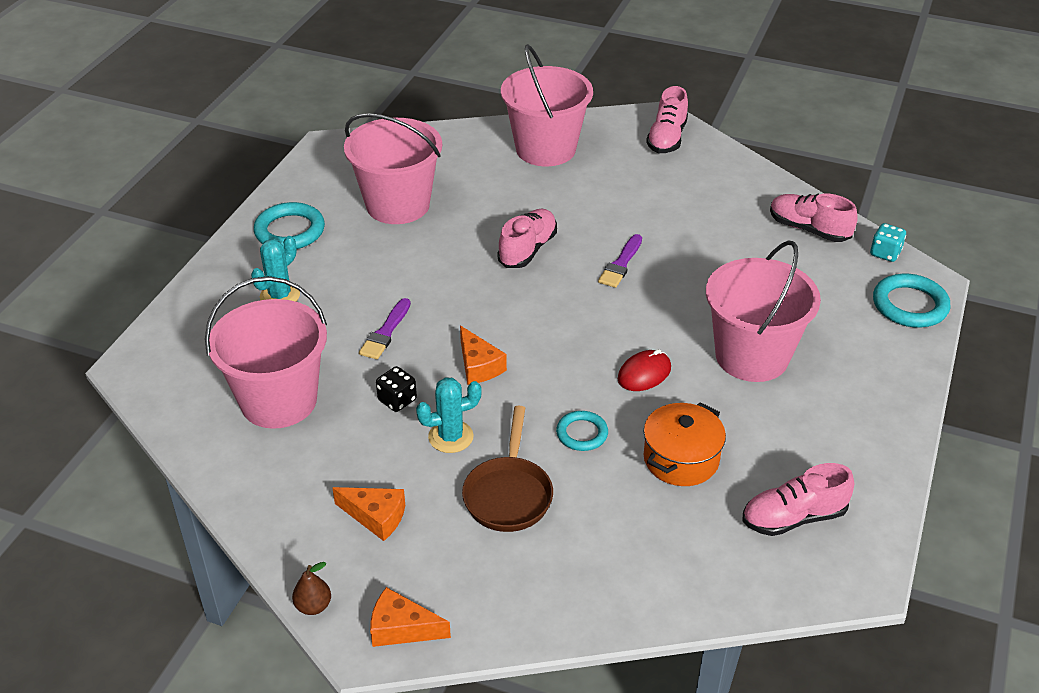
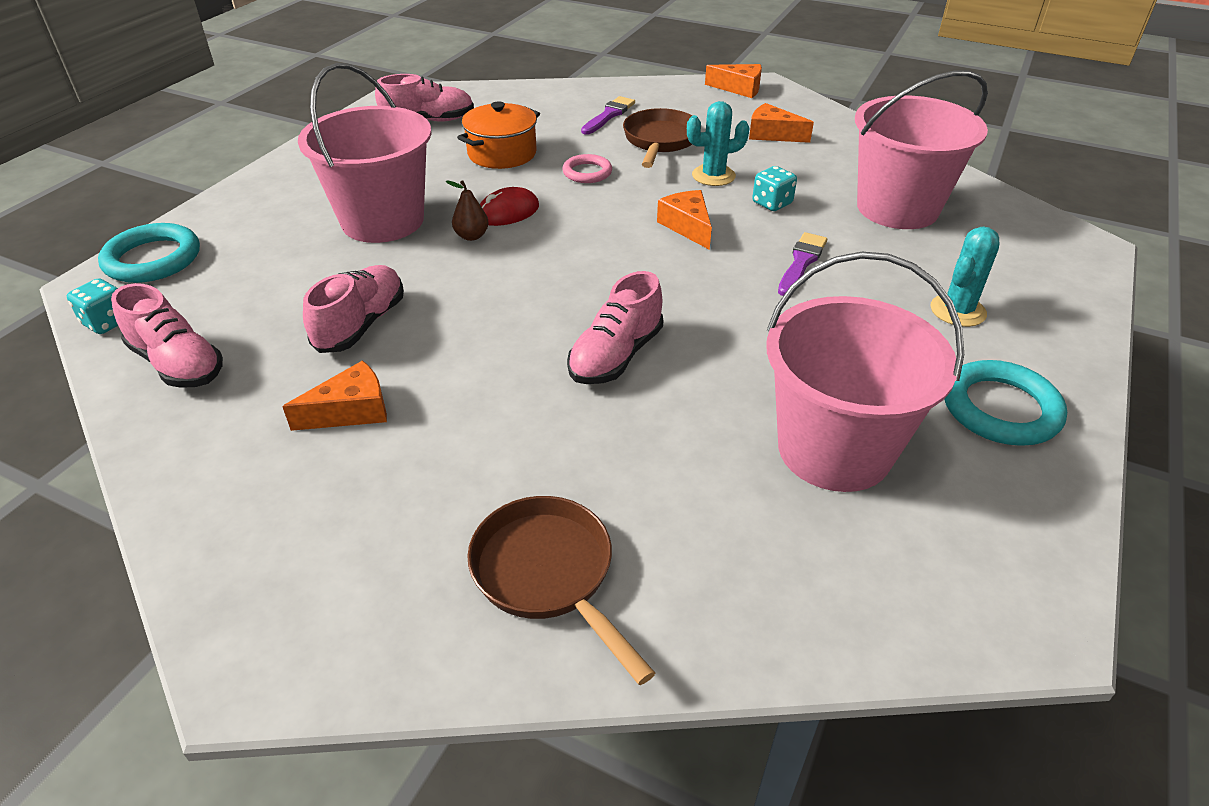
camera: 175 degrees left, 0 degrees up
brown pear [292,562,331,615] -> brown pear moved to [445,180,489,241]
black dice [376,366,417,412] -> turquoise dice [752,166,797,211]
pink bucket [501,44,593,166] -> brown pan [467,496,655,685]
turquoise ring [556,411,608,451] -> pink ring [562,154,612,183]
purple brush [598,234,642,288] -> purple brush moved to [581,96,635,135]
pink shoe [646,86,688,153] -> pink shoe moved to [303,265,404,353]
none -> orange cheese [282,360,387,431]

